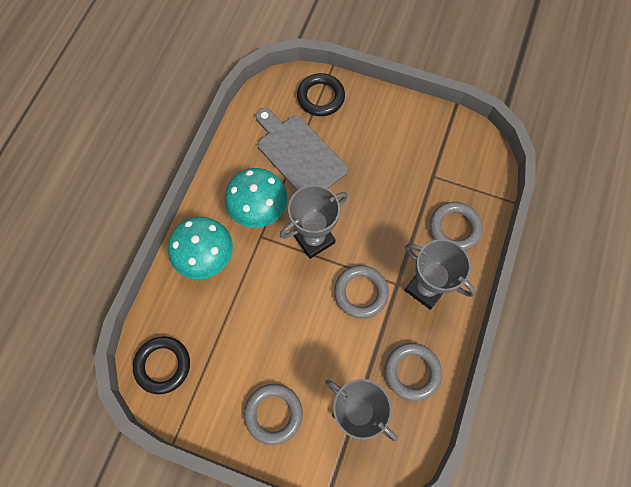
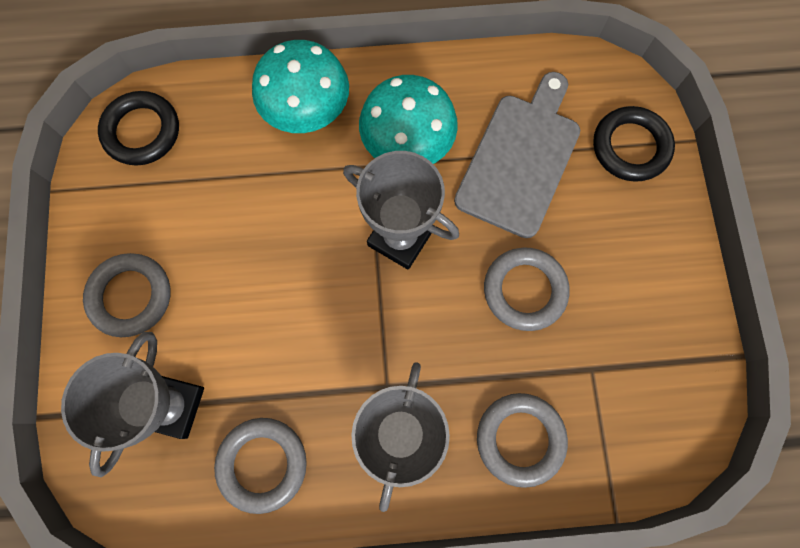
camera: 65 degrees right, 5 degrees up
grey ring [334,265,389,319] -> grey ring moved to [484,247,570,331]

